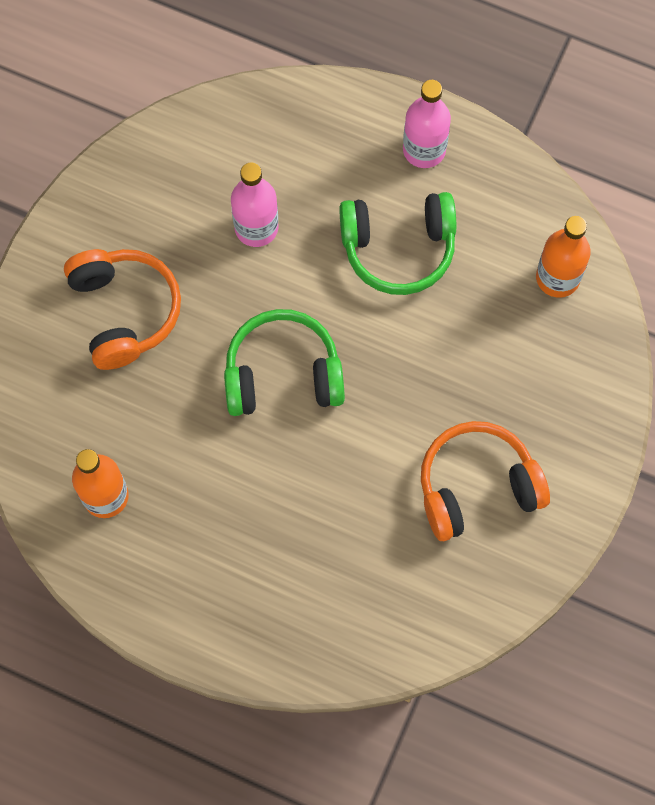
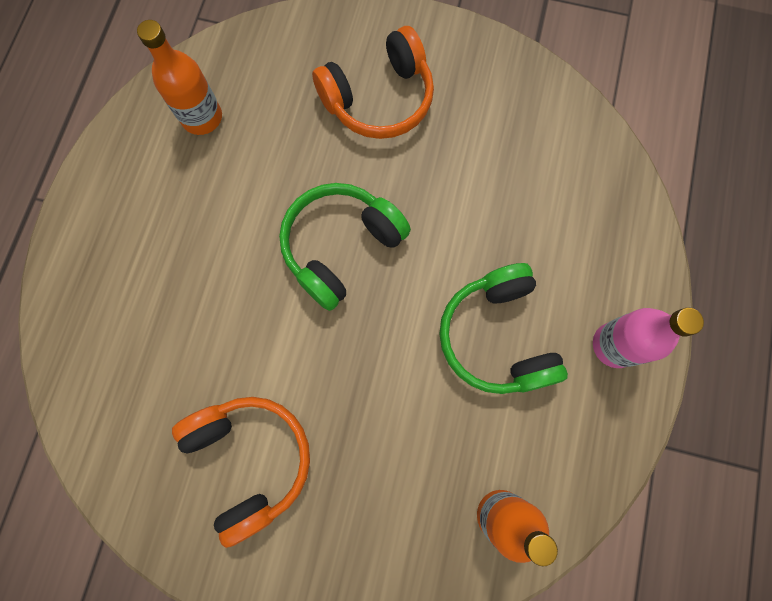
camera: 80 degrees right, 5 degrees up
green headphones [224,309,345,416] -> green headphones turned 120 degrees counterclockwise [279,183,411,311]
pink bottle [231,163,278,247] -> none

